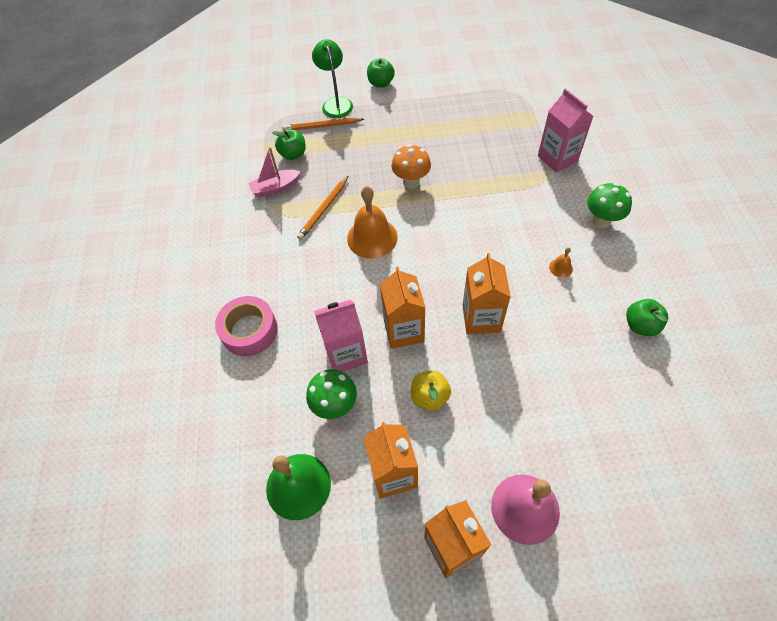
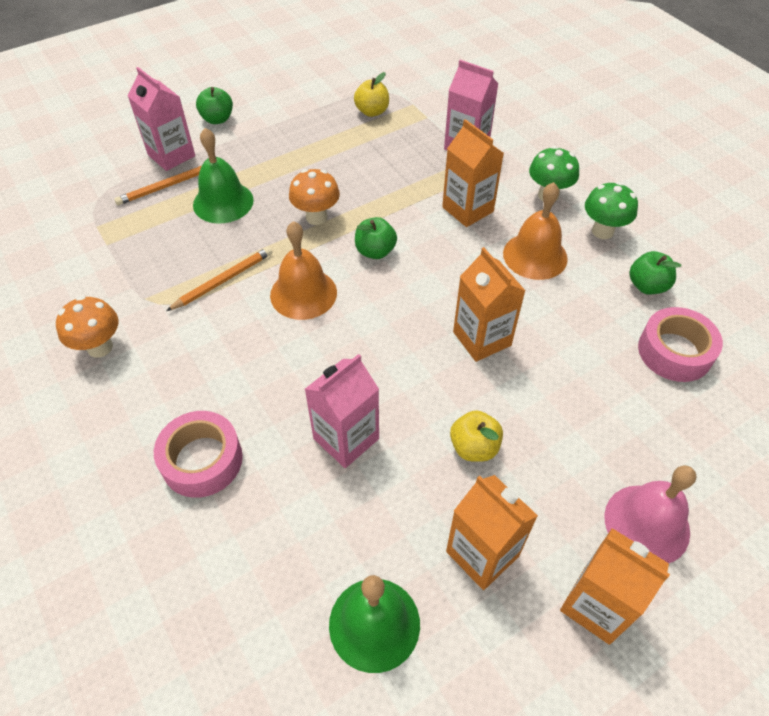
camera: 30 degrees left, 5 degrees down
pink boat [248,147,301,197] -> none
green apple [272,129,306,160] -> green apple moved to [355,217,397,259]
orange pencil [297,176,348,240] -> orange pencil turned 135 degrees counterclockwise [166,247,272,311]
green mushroom [306,369,357,419] -> green mushroom moved to [585,182,638,239]
green lamp [312,39,353,118] -> pink carton [128,67,195,171]
orange carton [380,266,426,349] -> orange carton moved to [442,119,504,227]
orange bell [549,247,573,278] -> orange bell [503,182,568,280], size x2.31
none -> orange mushroom [56,296,118,358]
none -> green bell [193,128,254,223]
none -> yellow apple [354,72,389,117]
none -> pink tape [638,307,723,382]

